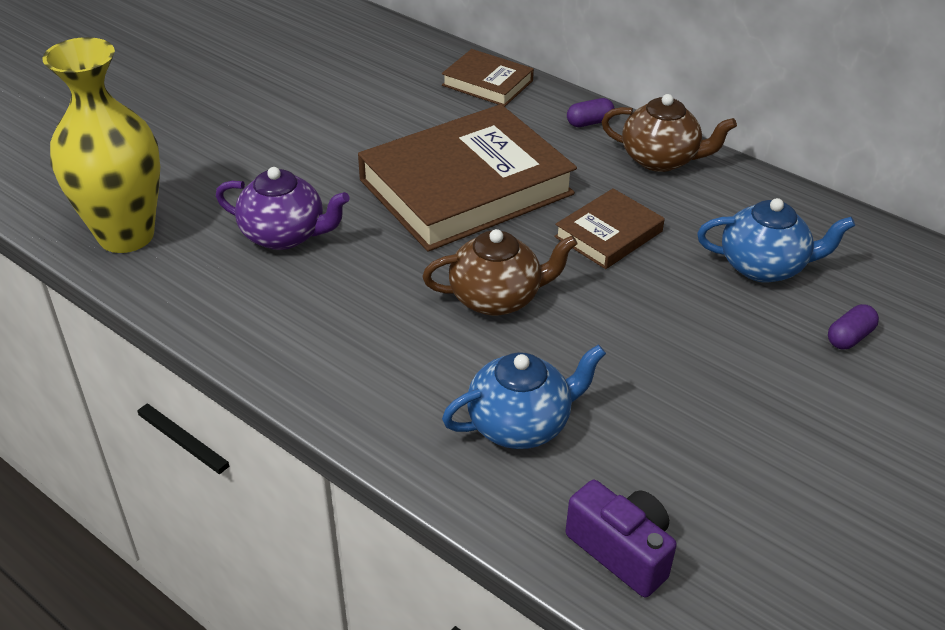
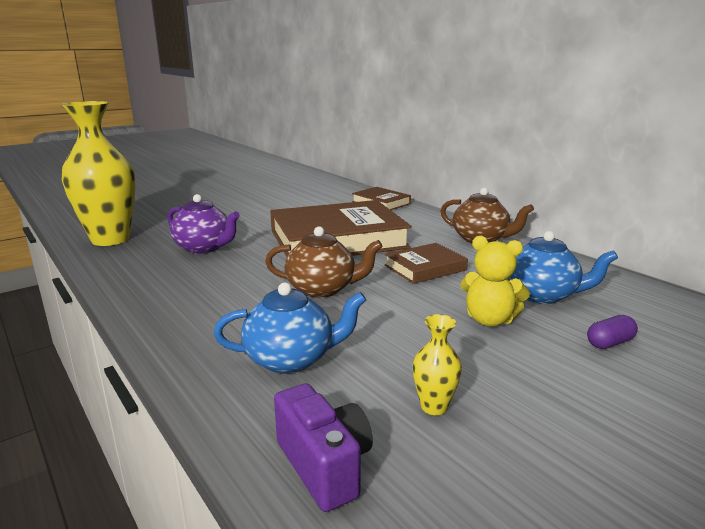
camera: 15 degrees right, 20 degrees down
purple capsule [567,98,615,127] -> none
none -> yellow vase [413,314,462,415]
none -> yellow teddy bear [460,236,530,327]

